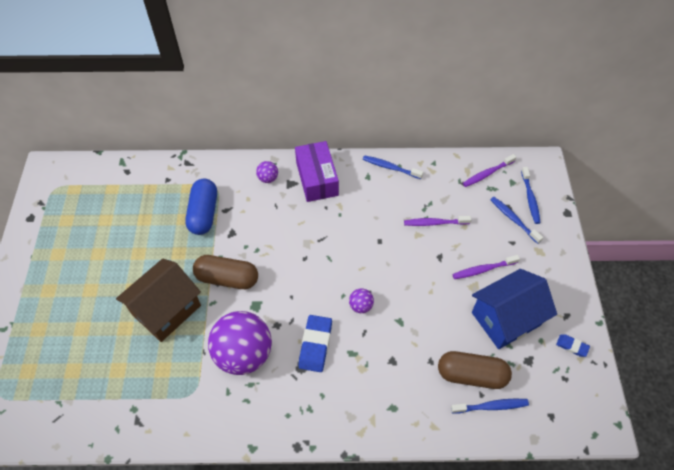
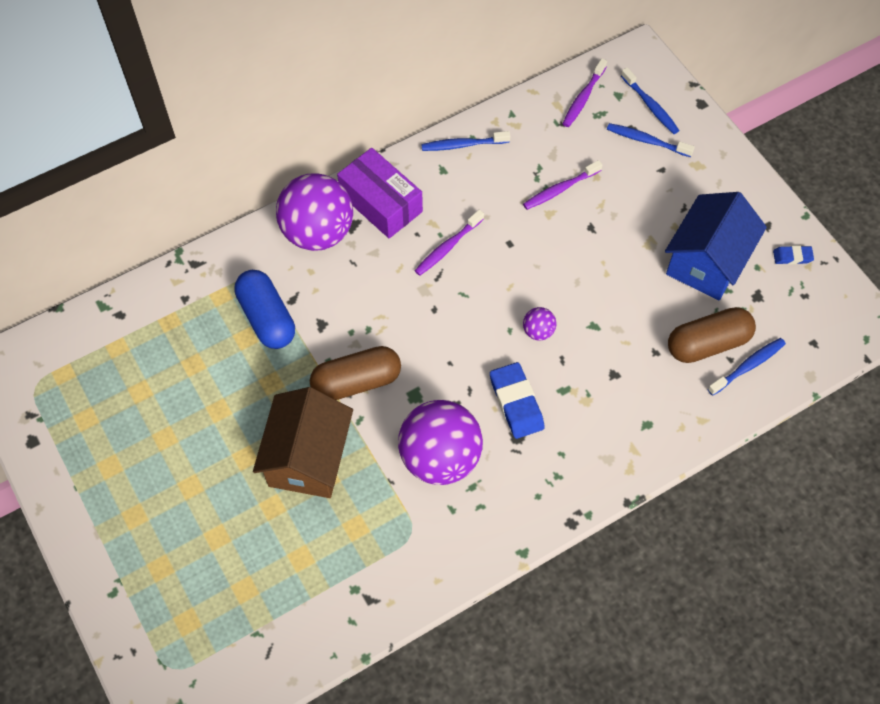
camera: 30 degrees left, 5 degrees up
purple ball [256,161,278,183] -> purple ball [276,173,353,251], size x2.37
purple toothbrush [452,255,520,279] -> purple toothbrush moved to [415,210,484,276]

